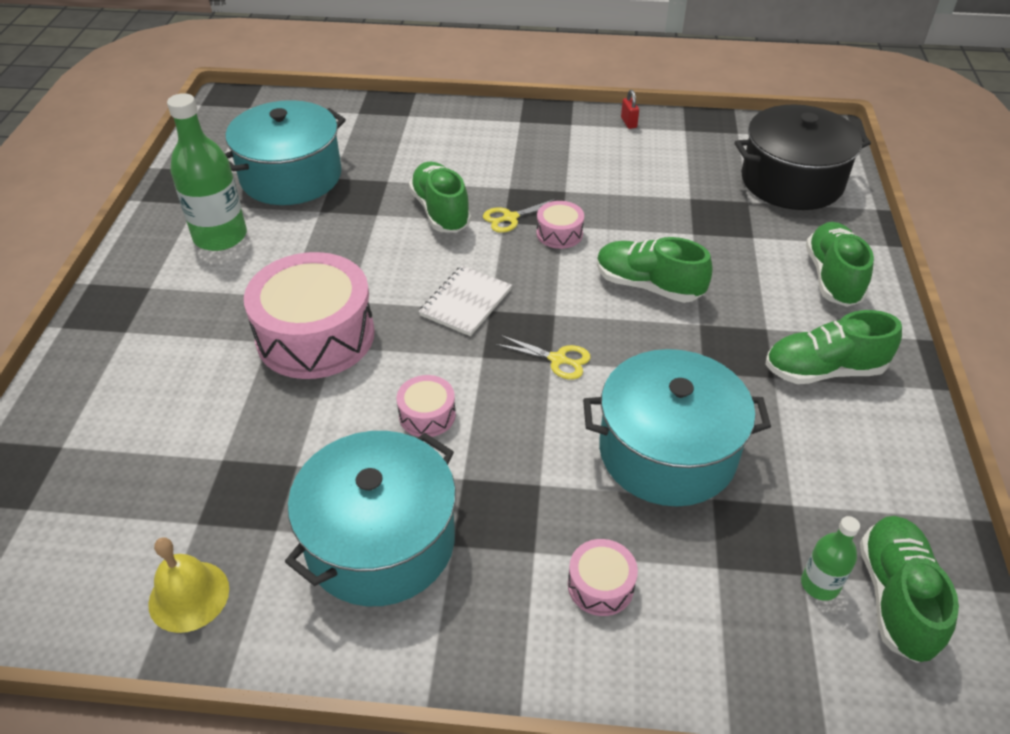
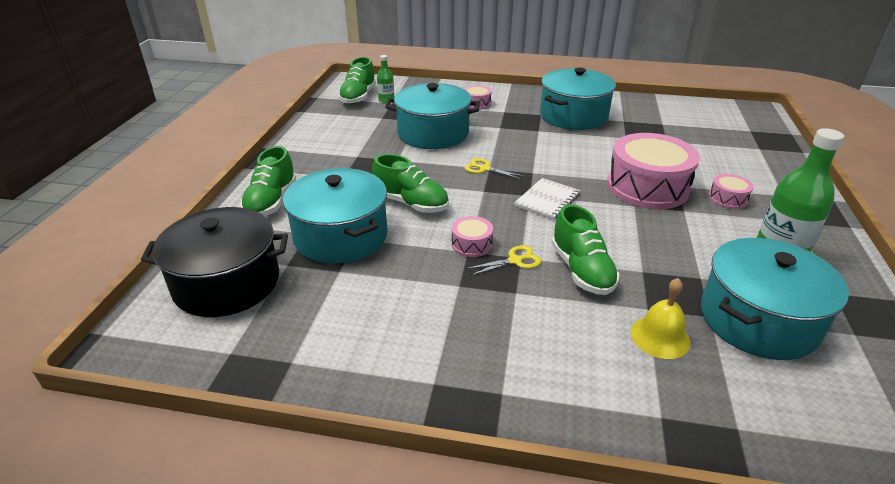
camera: 175 degrees left, 10 degrees down
yellow bell [148,537,229,633] -> yellow bell moved to [630,278,691,359]
pink drum [397,375,456,437] -> pink drum moved to [709,174,754,209]
red padlock [621,90,639,129] -> none
green shoe [765,310,902,384] -> none
none -> turquoise pot [283,168,387,264]

